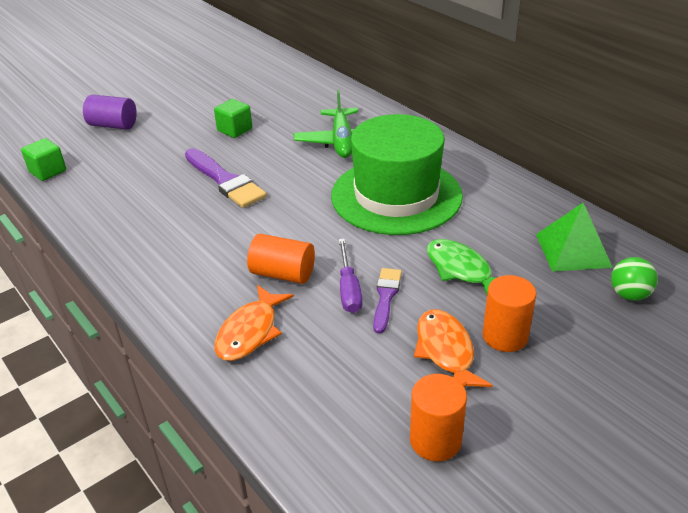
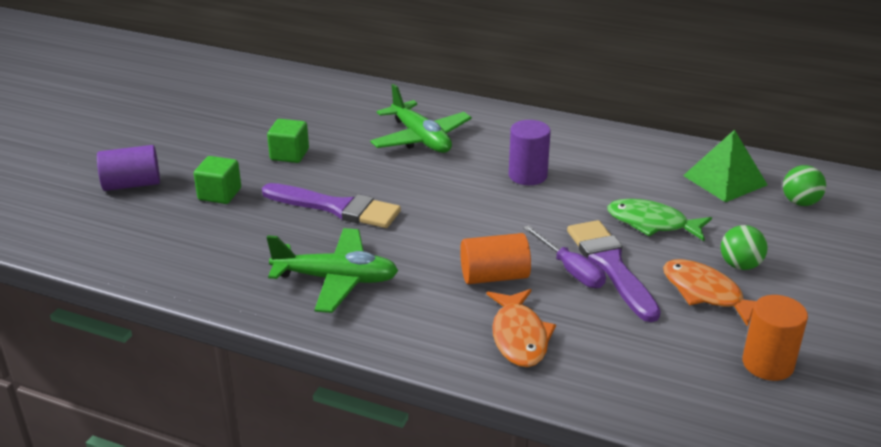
camera: 30 degrees left, 5 degrees down
green cube [21,138,66,181] -> green cube moved to [194,156,241,204]
green hat [331,114,463,235] -> purple cylinder [509,120,551,185]
purple brush [373,268,402,333] -> purple brush [567,220,661,322], size x1.68
orange cylinder [483,275,536,352] -> green ball [721,225,768,270]
none -> green plane [267,228,398,313]

